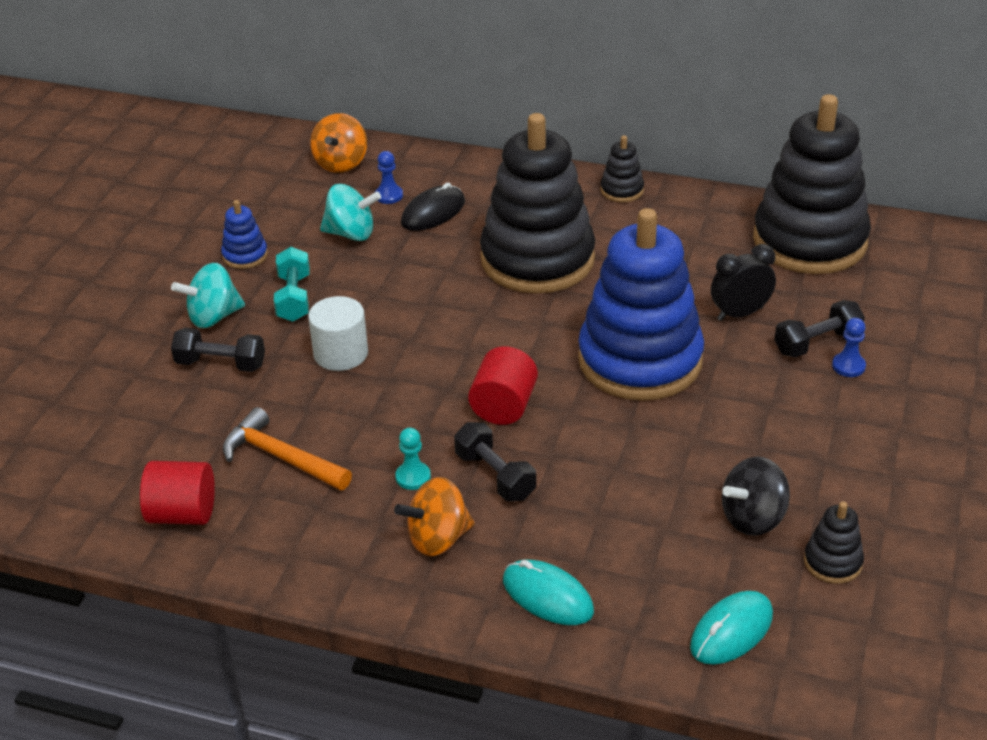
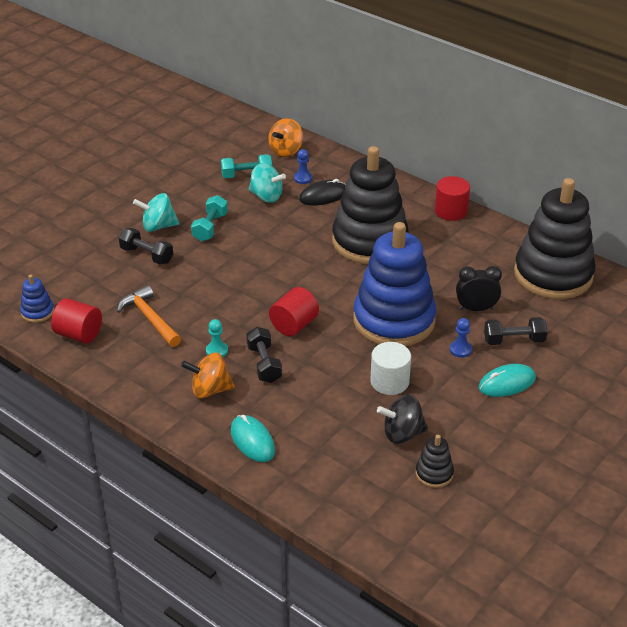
camera: 20 degrees right, 0 degrees up
blue stacking toy [221,200,268,269] -> blue stacking toy moved to [20,274,54,323]
white cylinder [308,296,368,371] -> white cylinder moved to [371,342,411,395]
black stacking toy [601,135,644,202] -> red cylinder [435,176,470,221]
turquoise mouse [690,591,773,665] -> turquoise mouse moved to [478,364,536,397]
blue pawn [832,318,866,377] -> blue pawn moved to [450,318,472,358]
none -> turquoise dumbbell [221,154,272,178]

